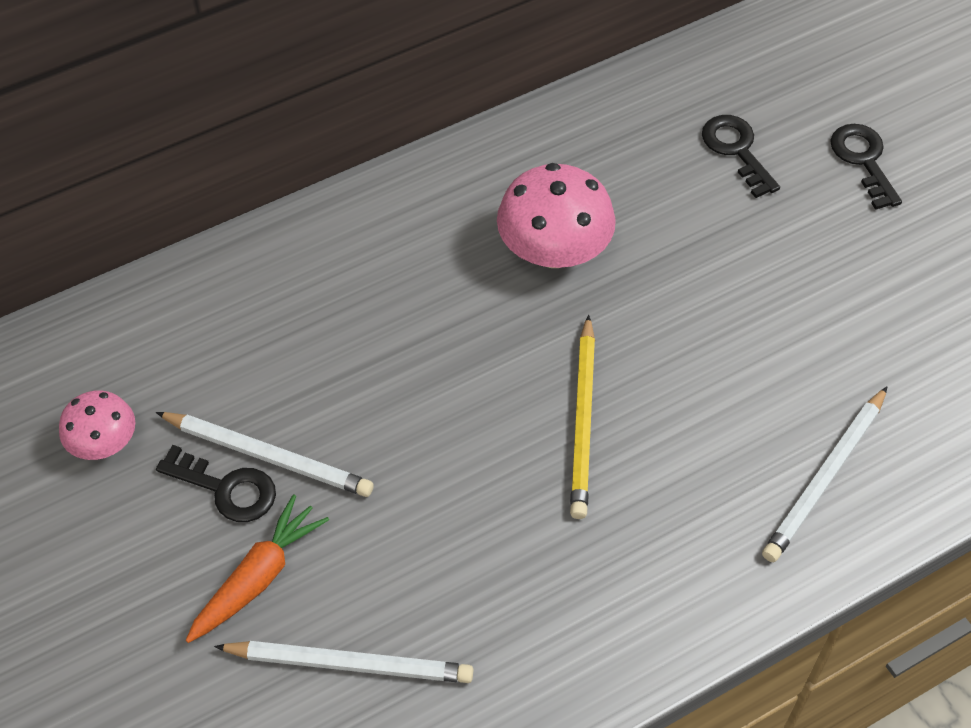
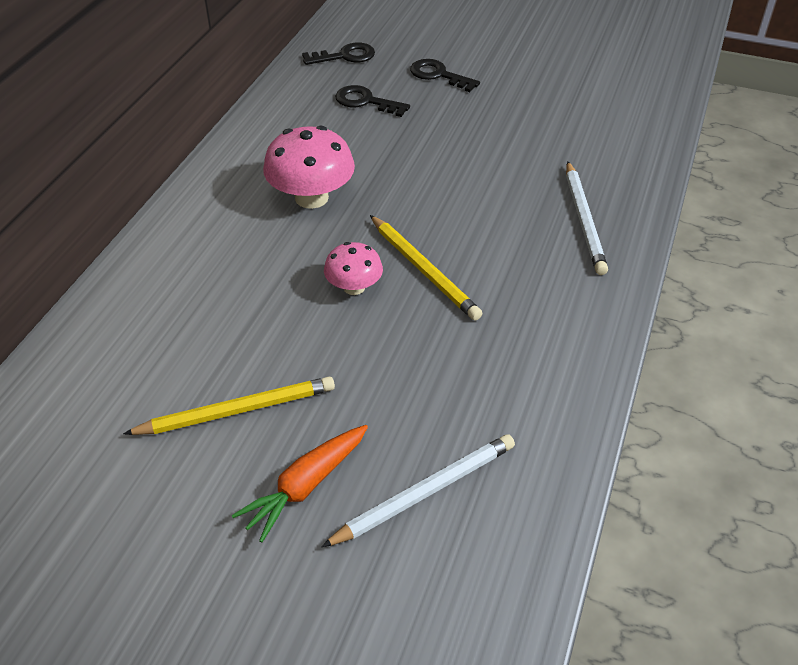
camera: 40 degrees left, 10 degrees down
pink mushroom [59,390,135,460] -> pink mushroom moved to [324,242,383,295]
white pencil [156,412,374,497] -> yellow pencil [123,377,335,435]
black key [156,445,276,522] -> black key moved to [302,43,375,65]
orange carrot [186,494,329,643] -> orange carrot turned 135 degrees counterclockwise [232,425,368,542]

